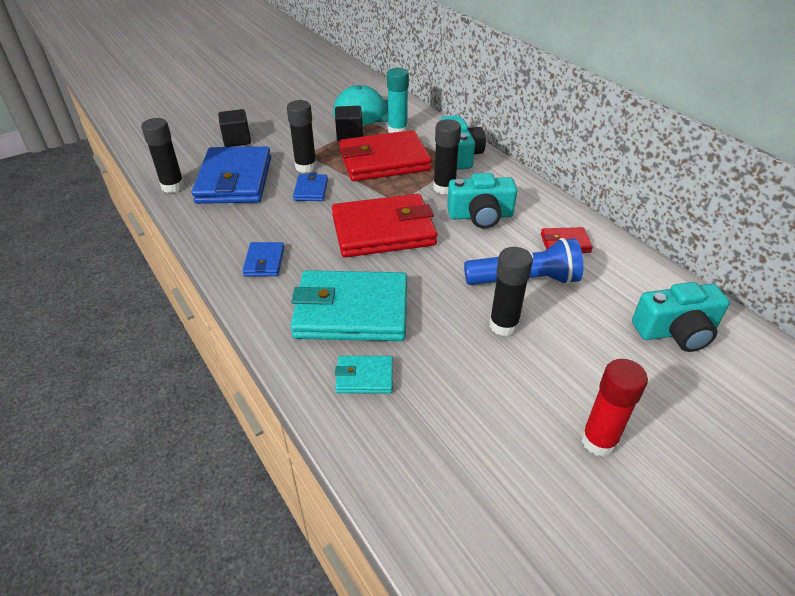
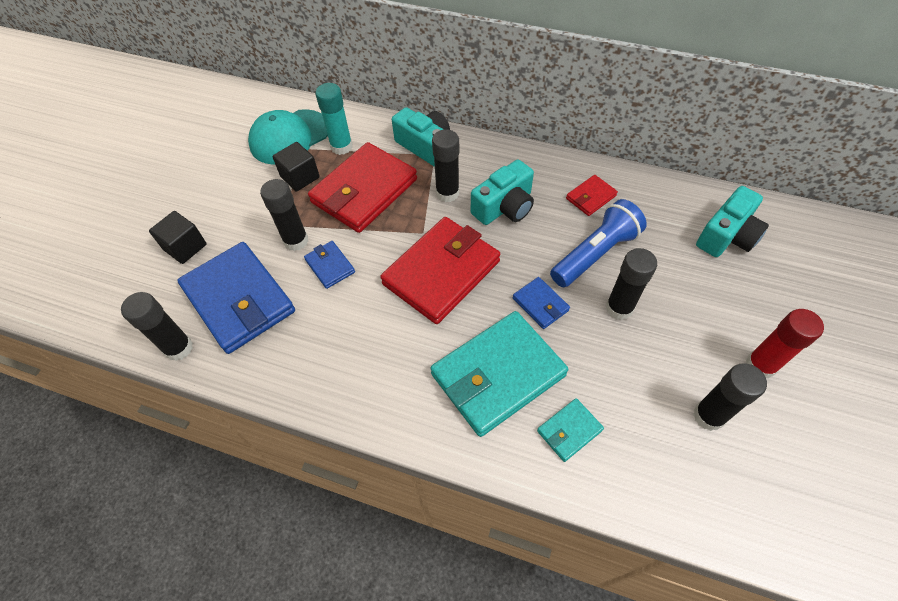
camera: 35 degrees left, 15 degrees up
blue wallet [242,242,284,276] -> blue wallet moved to [513,277,570,329]
none -> black glue stick [693,364,767,431]

